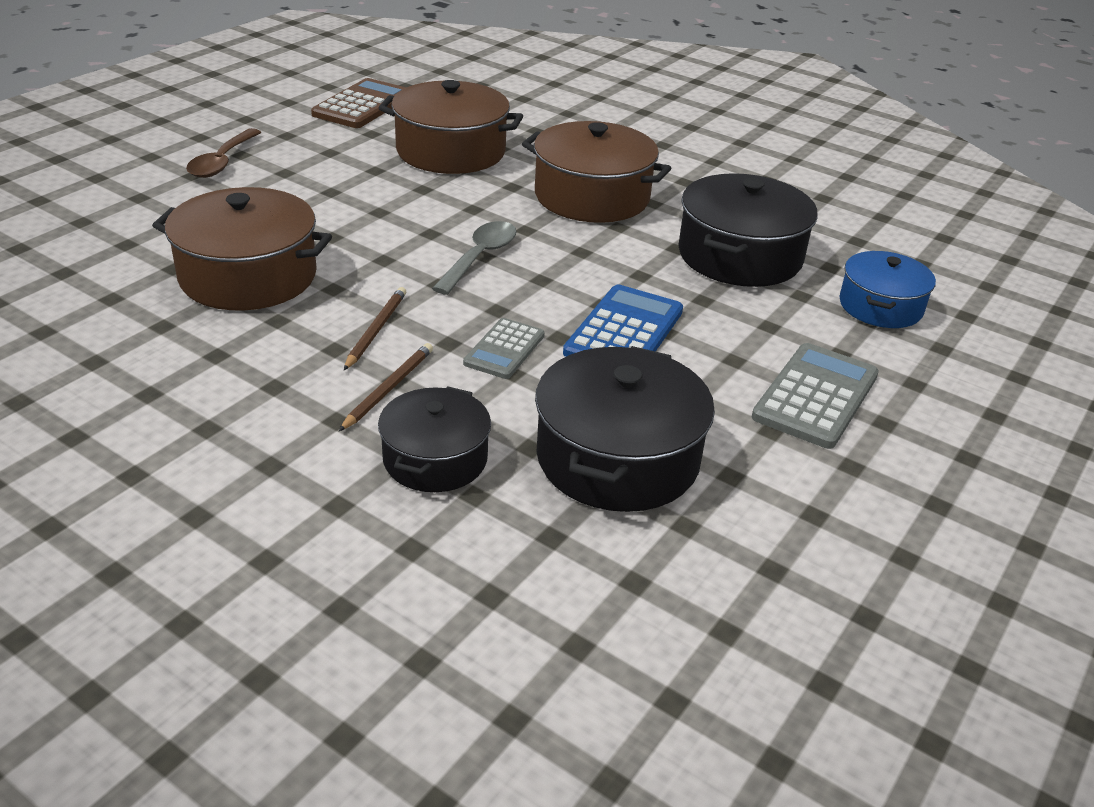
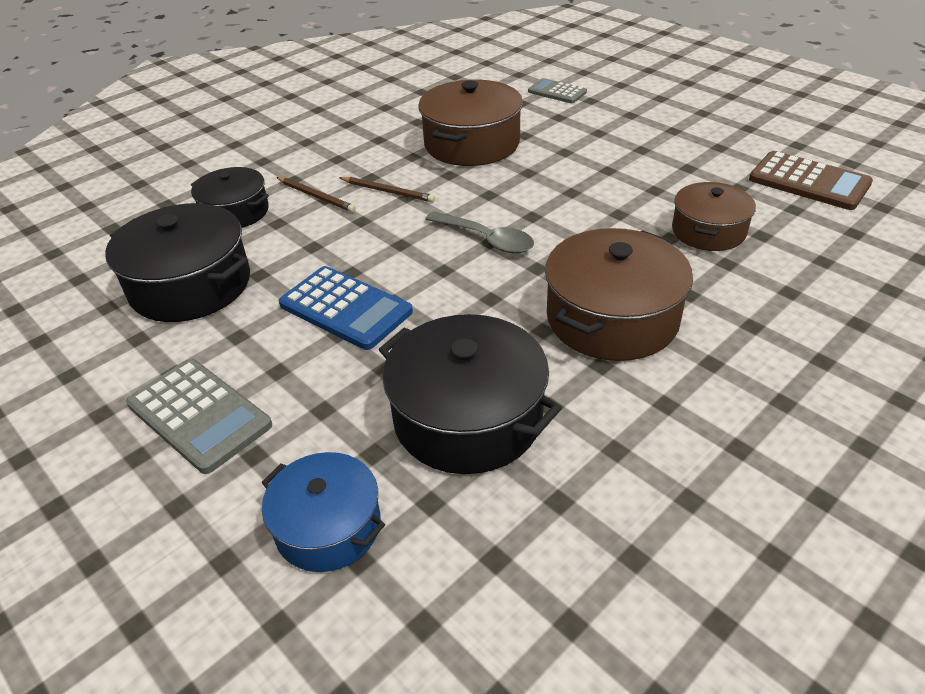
camera: 105 degrees right, 5 degrees up
brown spoon [186,128,261,178] -> none
brown pot [378,80,523,174] -> brown pot [672,182,756,251], size x0.63
grey calculator [463,318,545,379] -> grey calculator moved to [528,78,587,103]

